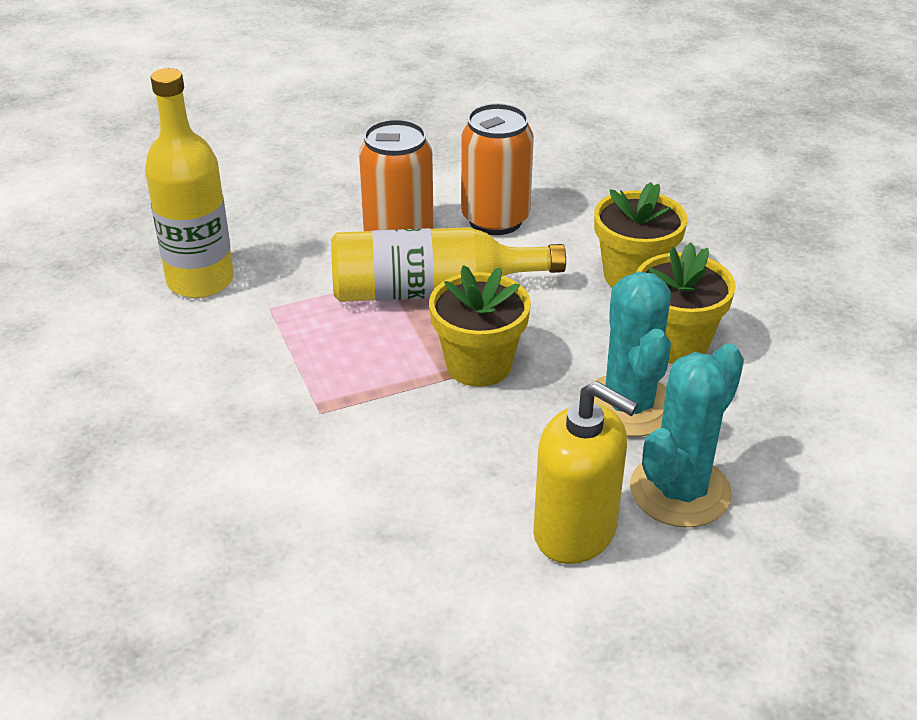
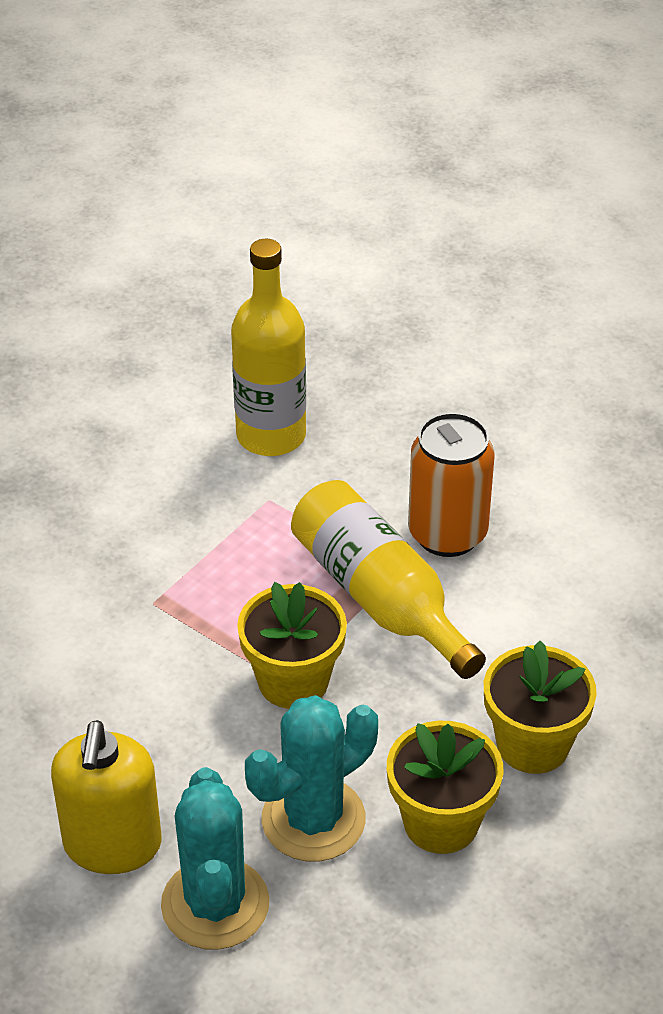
camera: 60 degrees right, 5 degrees up
orange can [461,103,534,235] -> none
turquoise cactus [630,343,744,527] -> turquoise cactus turned 75 degrees clockwise [161,767,269,950]

